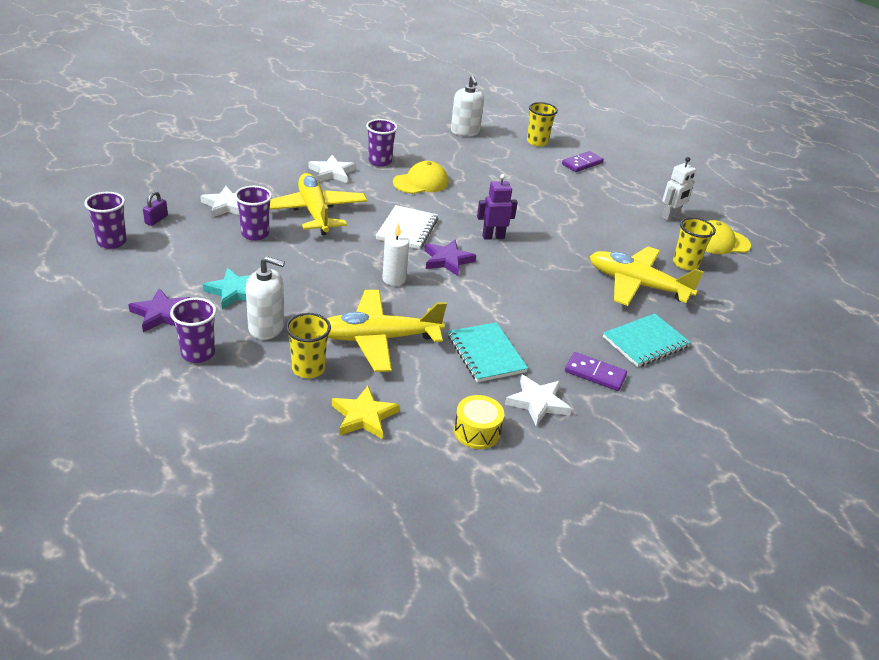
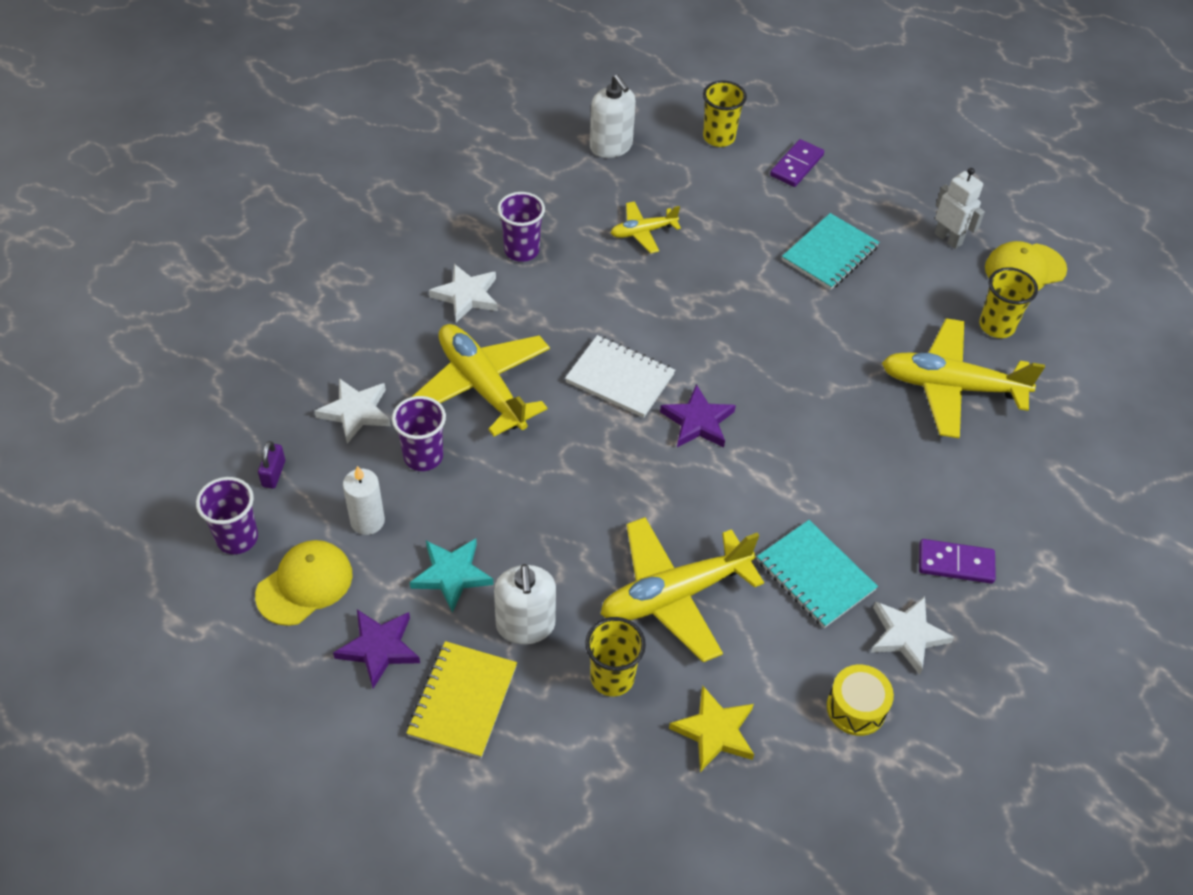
camera: 15 degrees left, 15 degrees up
purple cup [170,298,217,363] -> yellow notebook [406,641,517,758]
white soap dispenser [246,256,285,340] -> white soap dispenser turned 90 degrees clockwise [494,564,556,644]
white notebook [376,205,438,249] -> white notebook turned 60 degrees counterclockwise [565,335,675,418]
white candle [382,223,409,286] -> white candle moved to [343,466,385,535]
yellow cap [393,161,449,194] -> yellow cap moved to [255,540,353,626]
purple robot [477,174,518,240] -> none
turquoise notebook [603,314,691,367] -> turquoise notebook moved to [782,213,879,290]
white robot [662,157,696,221] -> white robot turned 75 degrees counterclockwise [934,168,985,249]
none -> yellow plane [611,201,681,253]

